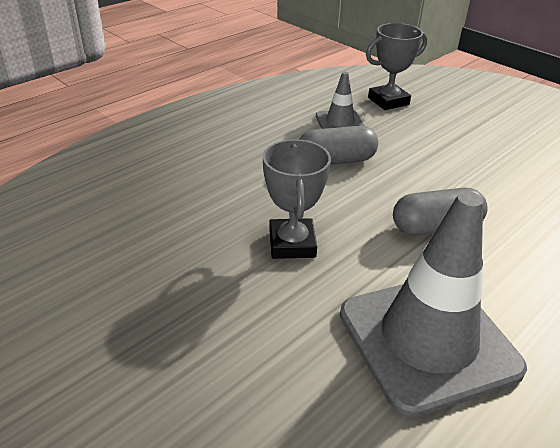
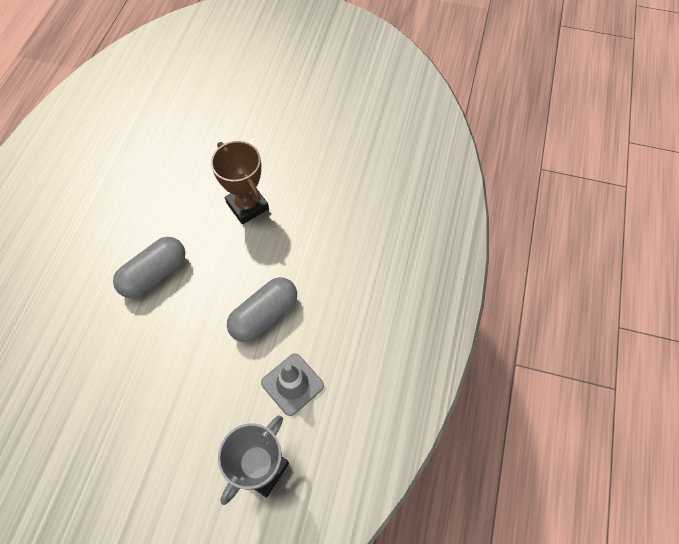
camera: 150 degrees right, 25 degrees up
grey trophy [263,139,331,259] -> brown trophy [211,141,269,224]
grey traffic cone [340,191,527,418] -> none

